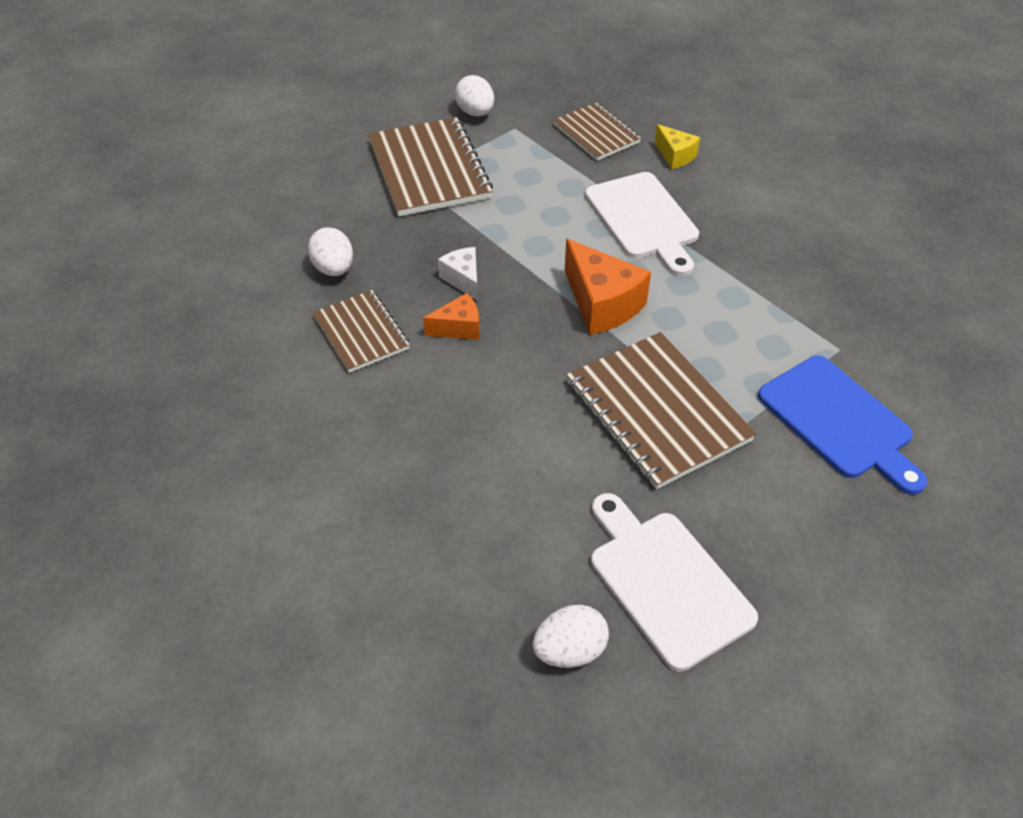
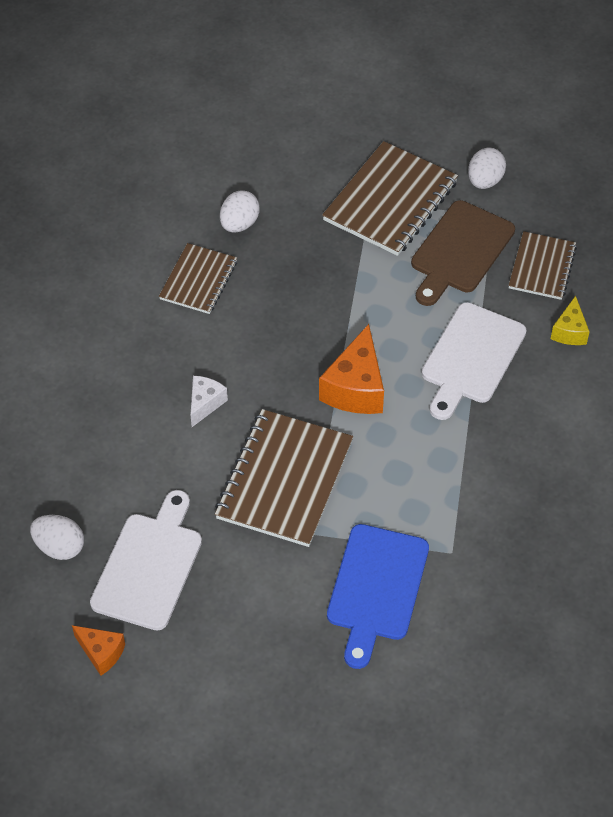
camera: 50 degrees right, 5 degrees up
orange cheese [423,293,479,340] -> orange cheese moved to [72,625,125,676]
white cheese [438,247,478,301] -> white cheese moved to [190,376,228,427]
none -> brown cutting board [411,200,515,306]

